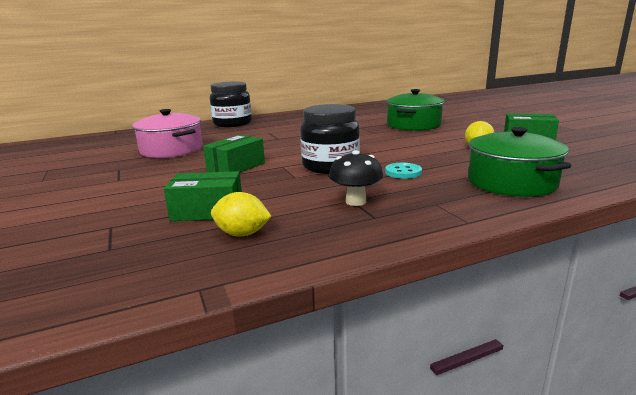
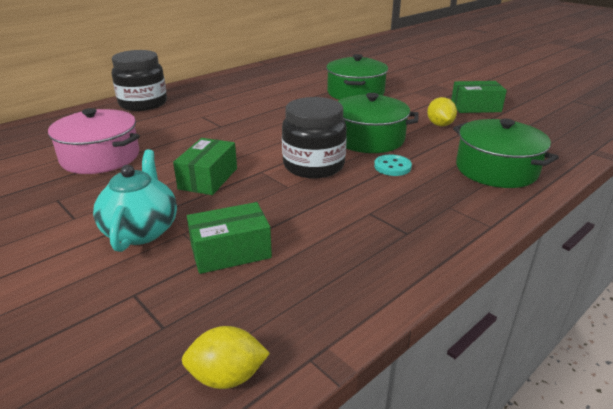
camera: 20 degrees left, 10 degrees up
yellow lemon [211,192,272,236] -> yellow lemon moved to [182,326,270,389]
black mushroom [329,150,383,206] -> none
none -> turquoise teapot [93,150,177,252]
none -> green pot [338,93,419,153]

